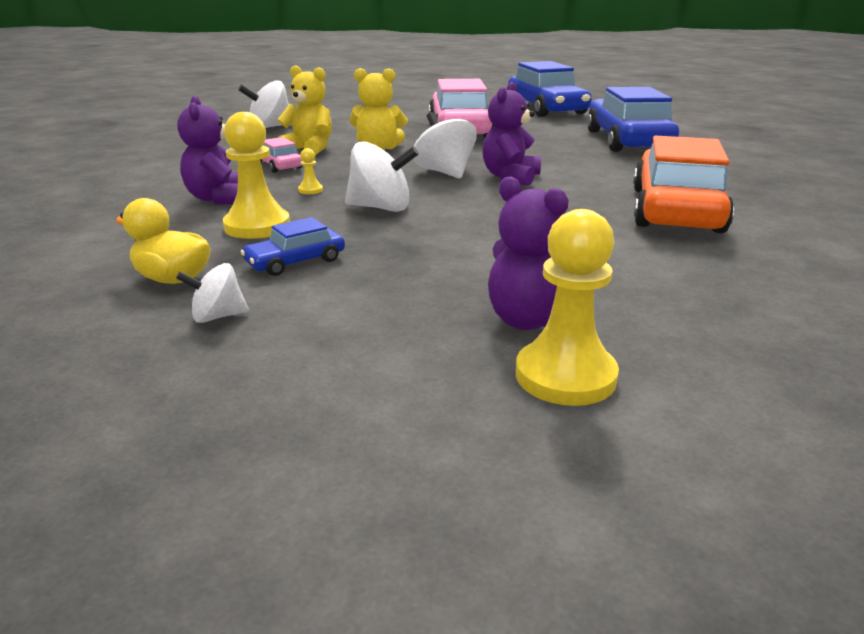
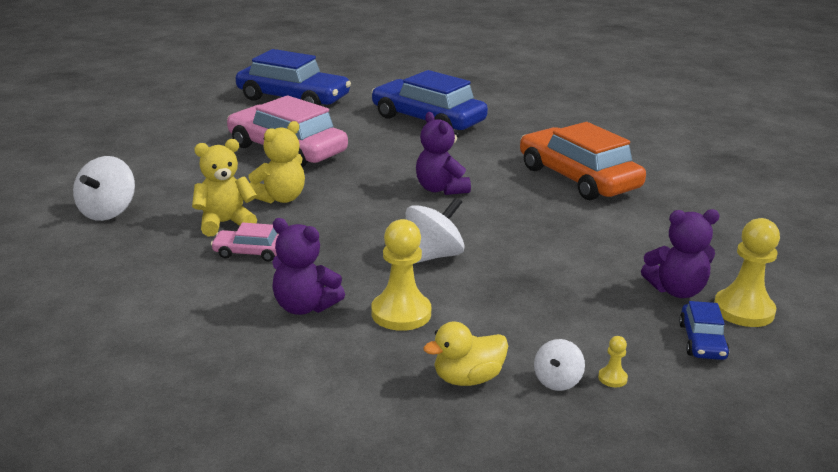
camera: 50 degrees left, 0 degrees up
blue car [241,217,345,276] -> blue car moved to [679,301,730,360]
yellow pawn [298,148,323,194] -> yellow pawn moved to [598,336,628,387]
white spinning top [413,112,477,179] -> none

